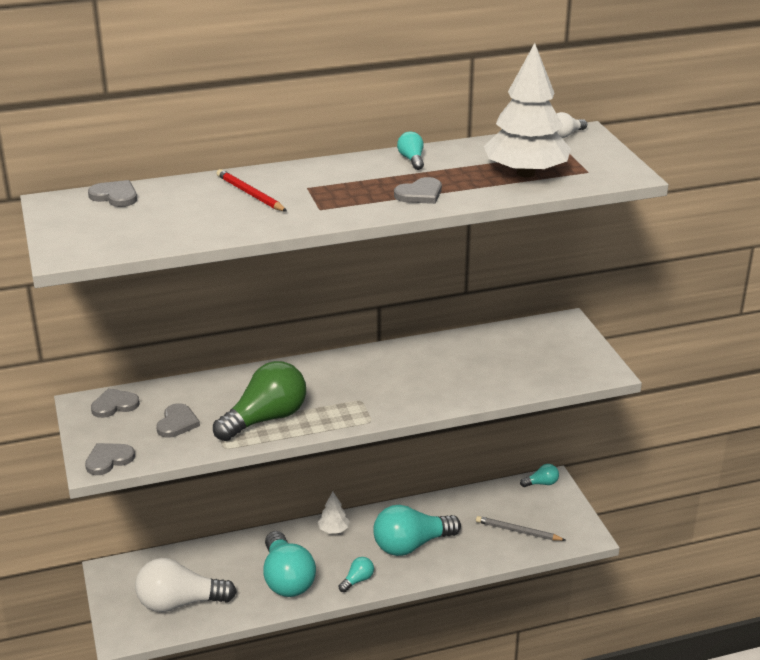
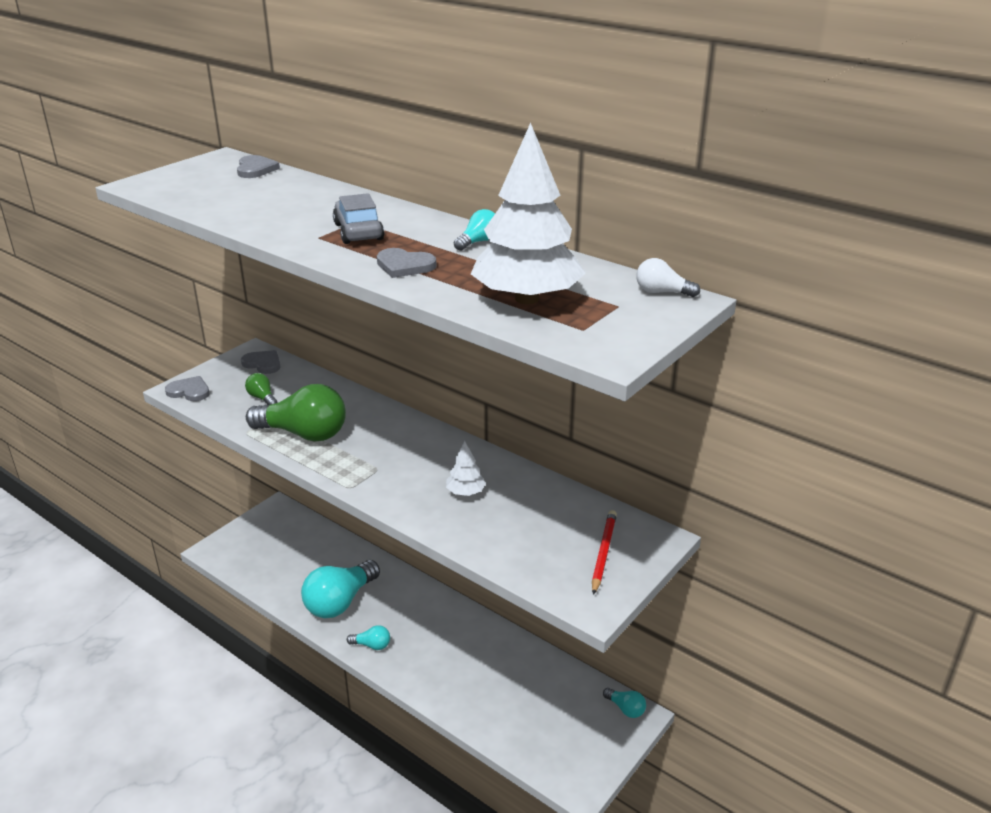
camera: 55 degrees right, 0 degrees up
white light bulb [135,558,236,612] -> none
grey heart [156,403,200,438] -> green light bulb [245,373,277,405]
red pencil [216,169,287,212] -> red pencil moved to [592,510,617,595]
white tree [318,492,350,533] -> white tree moved to [446,441,486,496]
turquoise light bulb [373,505,461,556] -> none
grey pencil [476,516,565,541] -> none
none -> grey car [333,193,384,244]

